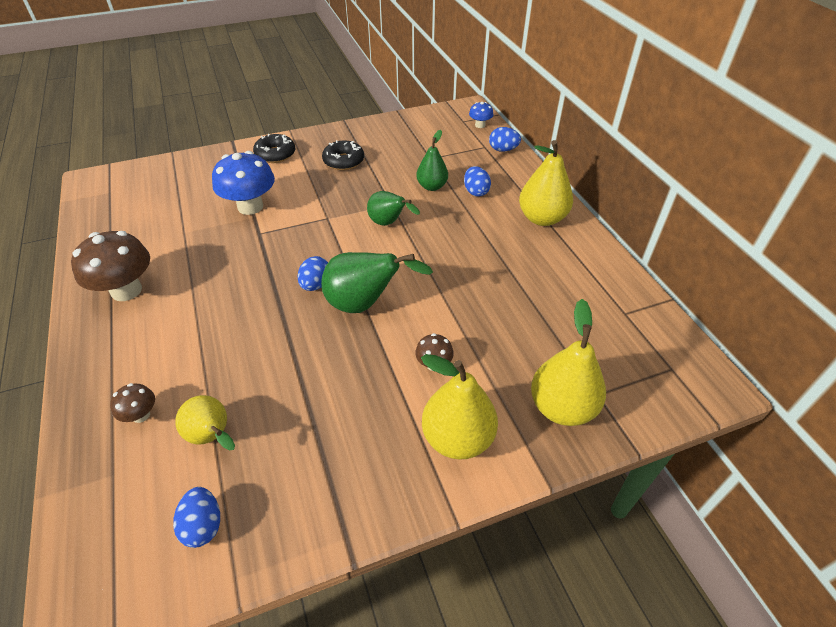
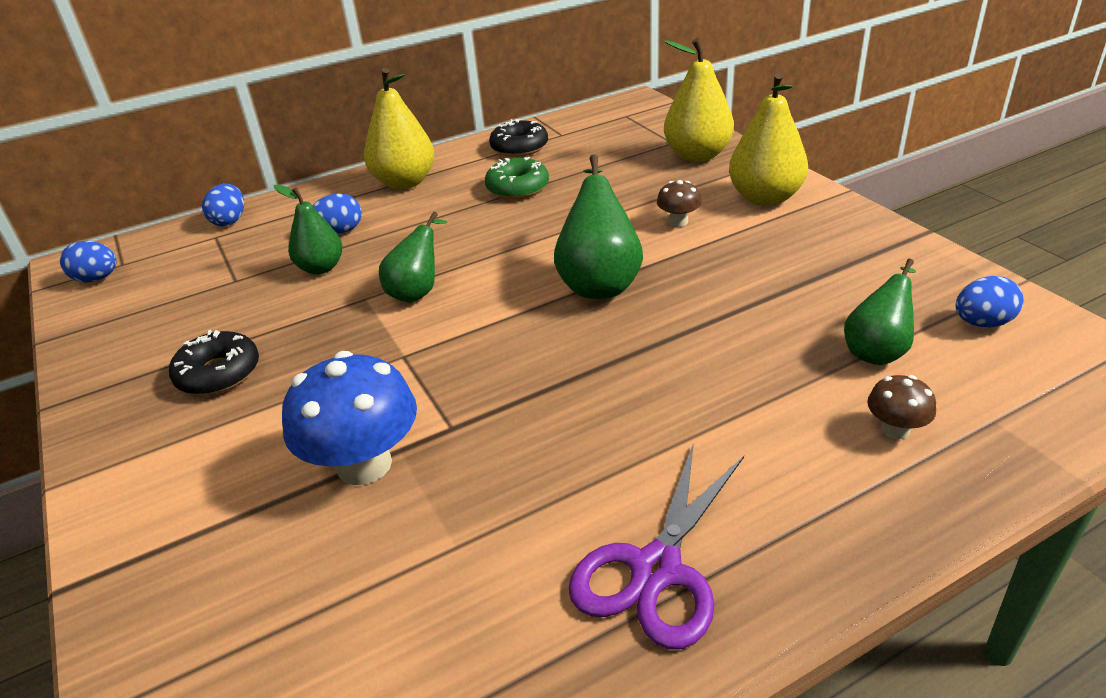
camera: 95 degrees left, 10 degrees down
brown mushroom [71,231,150,301] -> purple scissors [568,442,744,649]
yellow pear [175,395,235,451] -> green pear [844,259,916,365]
black donut [253,134,295,163] -> black donut moved to [489,119,548,157]
blue egg [297,256,328,291] -> blue egg moved to [60,241,117,282]
blue mushroom [469,102,493,128] -> none
none -> green donut [485,157,549,199]

